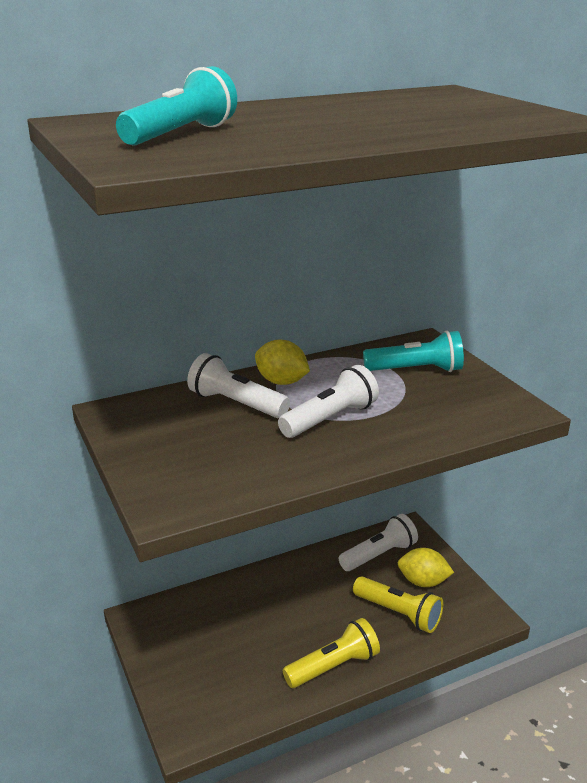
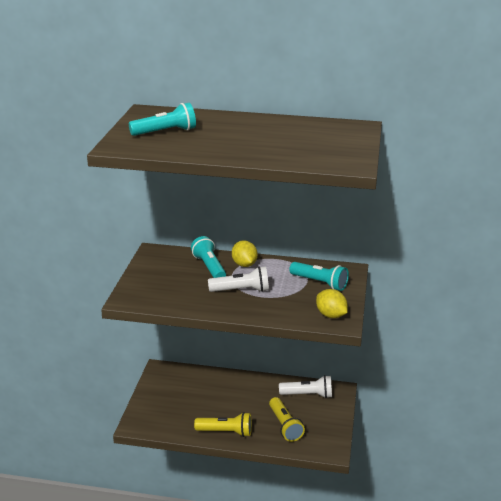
camera: 35 degrees right, 0 degrees up
white flashlight [187,353,290,418] -> turquoise flashlight [191,236,226,278]
yellow lemon [398,548,454,587] -> yellow lemon moved to [316,289,348,318]

